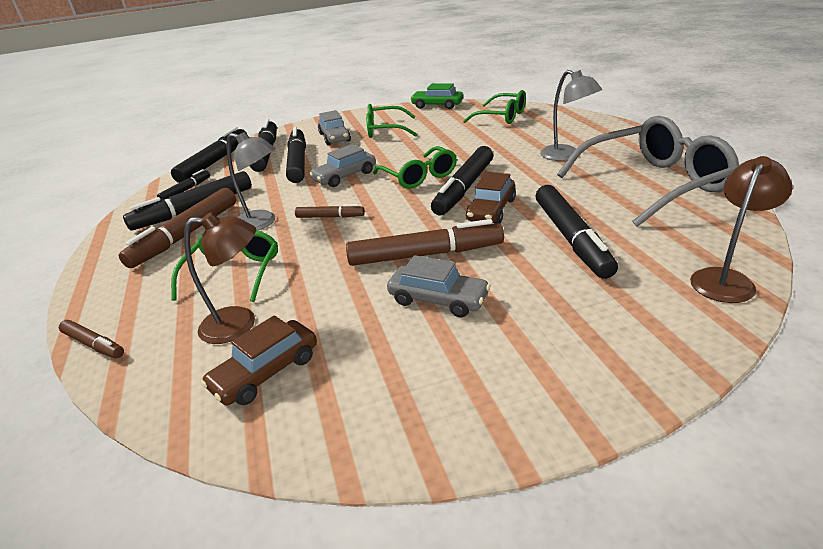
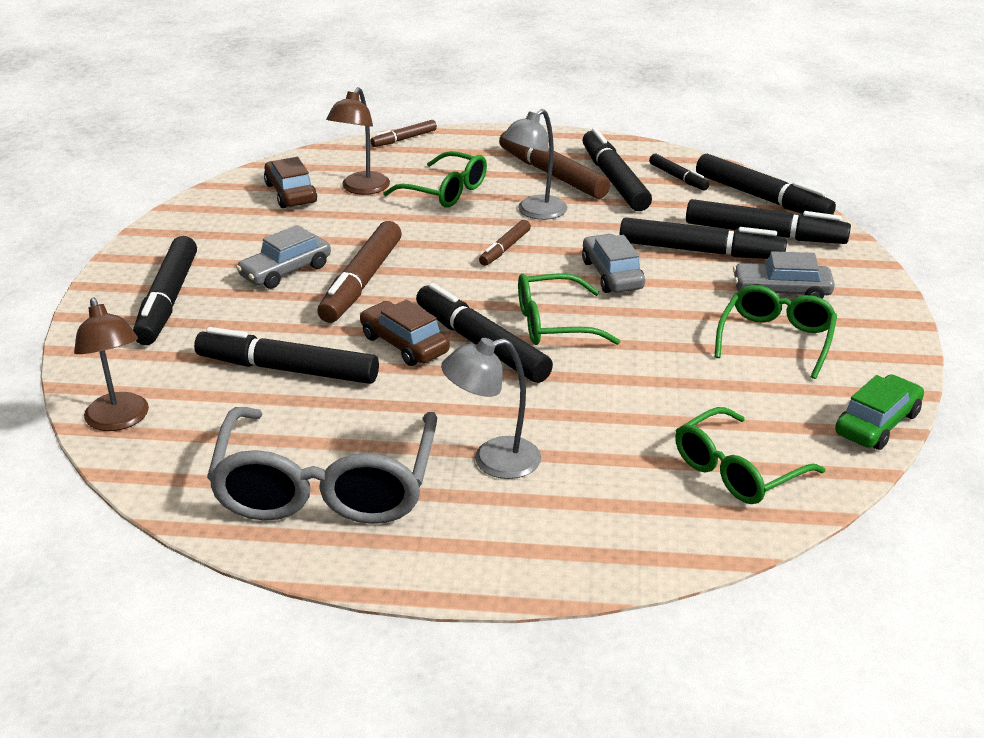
camera: 110 degrees right, 0 degrees up
none -> black marker [133,236,197,345]

